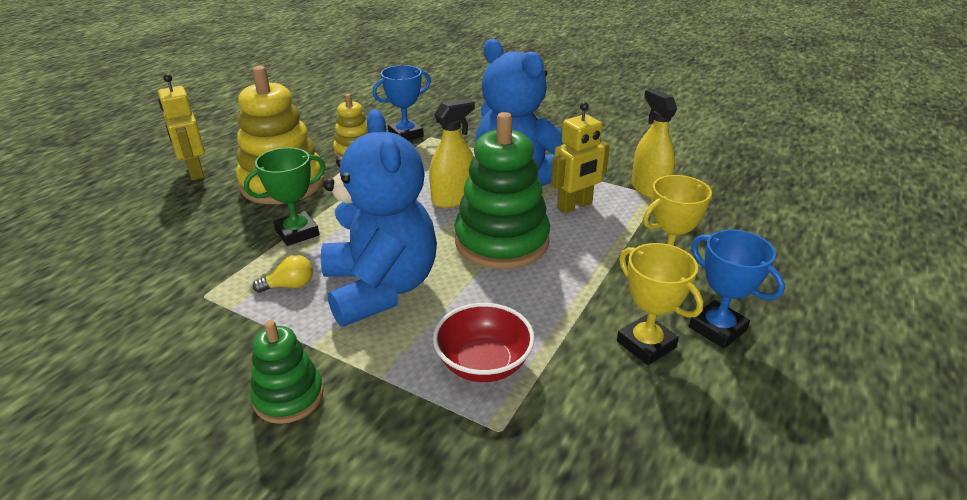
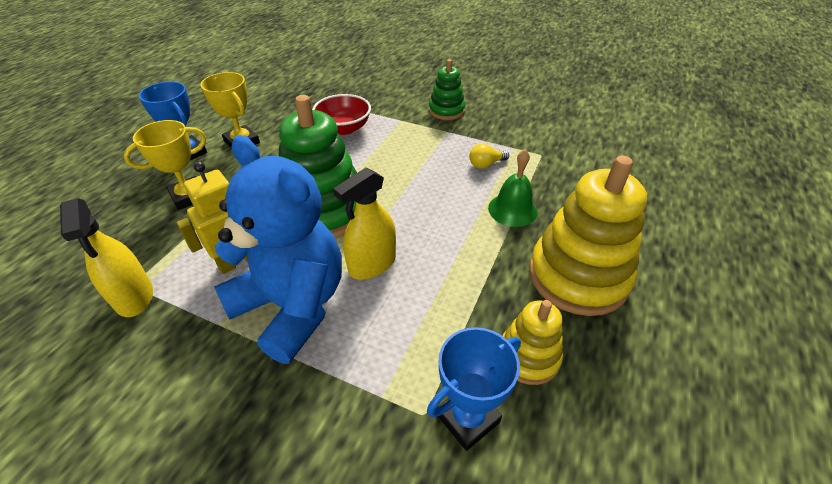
camera: 175 degrees right, 10 degrees up
yellow robot [158,74,205,180] -> none
green trophy [244,147,326,246] -> green bell [488,149,537,227]
blue teddy bear [321,109,437,327] -> none

